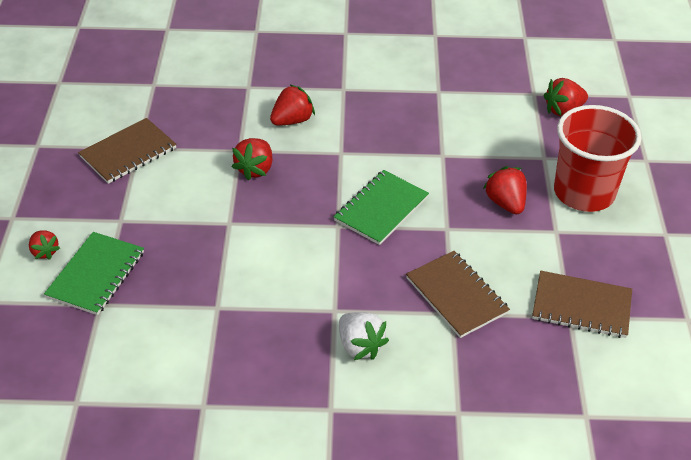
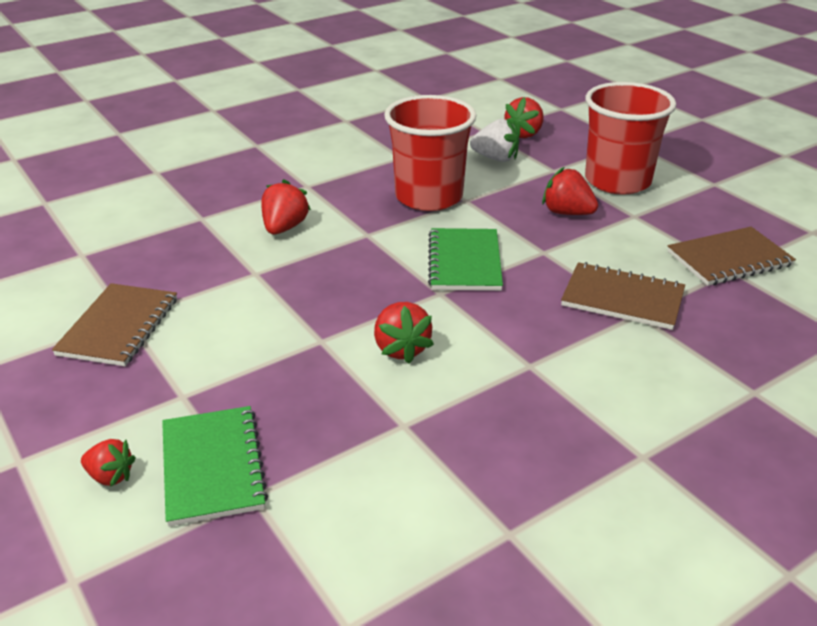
camera: 35 degrees left, 10 degrees down
red strawberry [232,138,272,181] -> red strawberry moved to [374,302,434,364]
white strawberry [339,312,389,360] -> white strawberry moved to [470,119,519,162]
none -> red cup [384,95,476,211]

